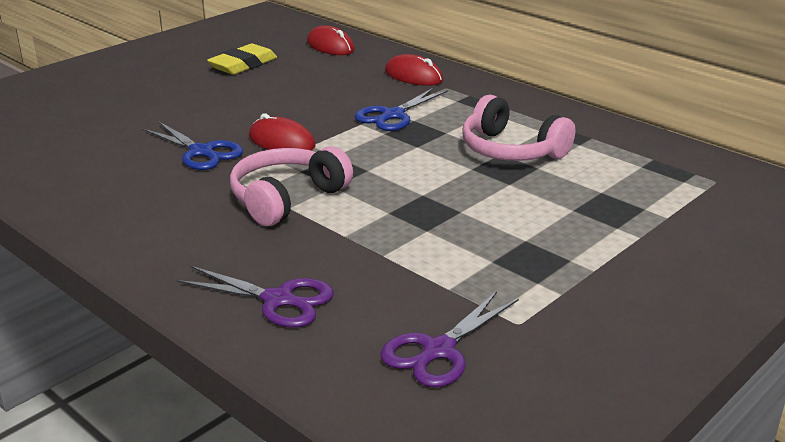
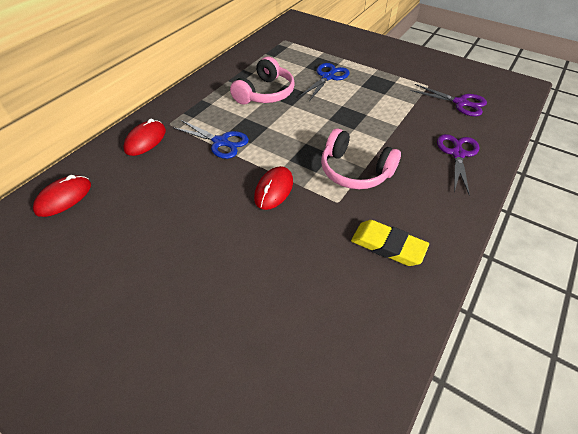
camera: 100 degrees left, 20 degrees up
blue scissors [143,121,243,170] -> blue scissors moved to [299,63,350,101]
yellow eraser [207,44,277,75] -> yellow eraser moved to [351,220,429,266]

